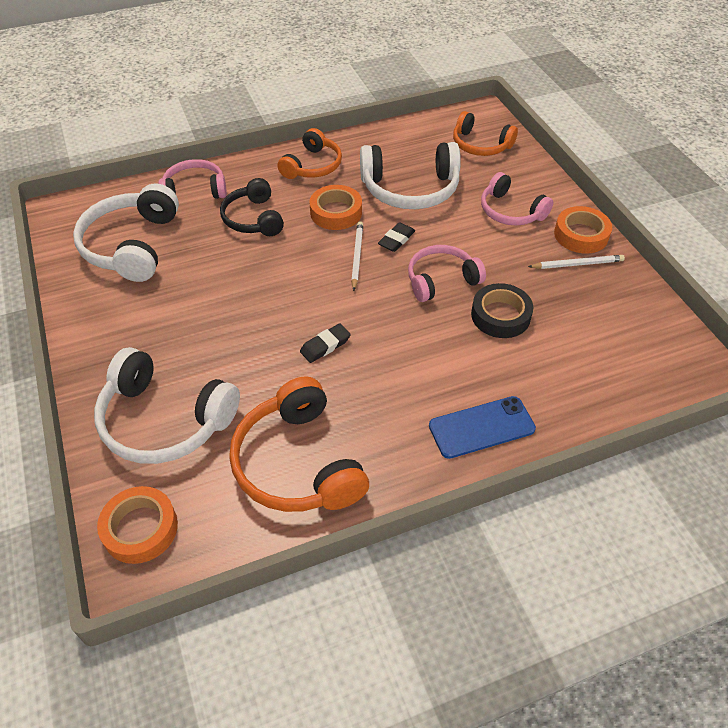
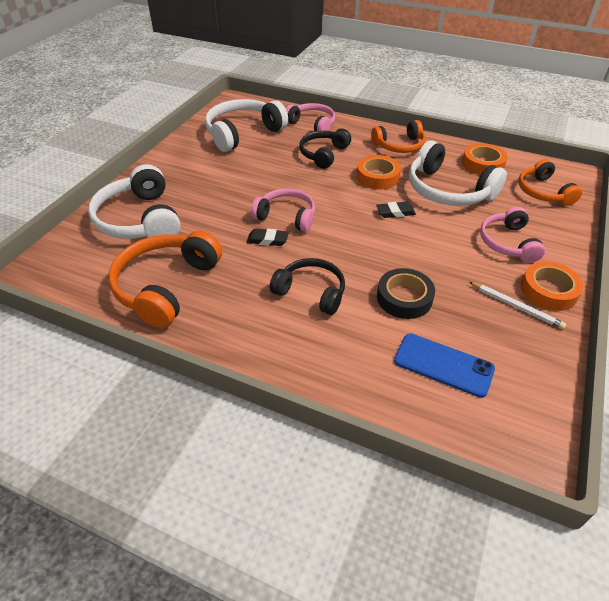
camera: 45 degrees right, 5 degrees down
orange tape [97,486,178,564] -> orange tape moved to [462,143,508,175]
white pencil [351,221,363,291] -> none
pink headphones [408,245,486,302] -> pink headphones moved to [251,189,315,232]
blue phone [429,396,536,459] -> blue phone moved to [394,333,495,398]
none -> black headphones [270,258,345,315]

